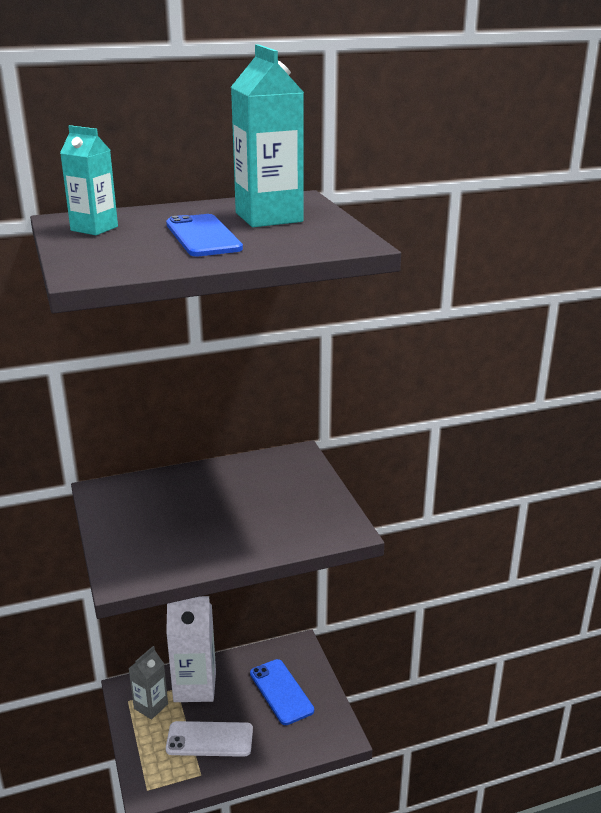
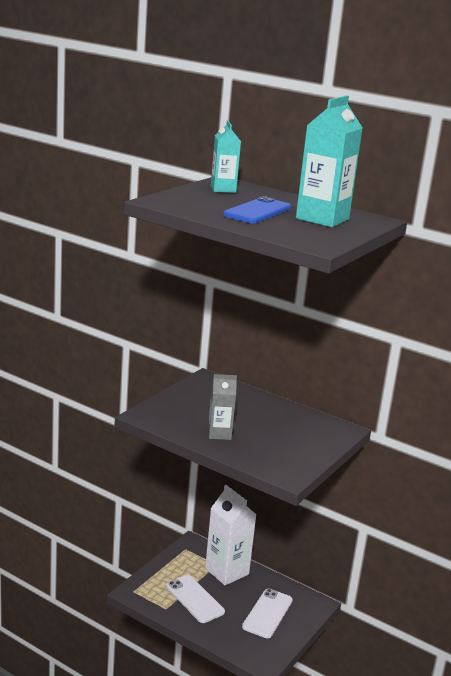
camera: 50 degrees right, 5 degrees down
grey carton [128,646,168,720] -> grey carton moved to [208,374,237,440]
blue phone [250,659,314,725] -> white phone [242,589,293,638]

